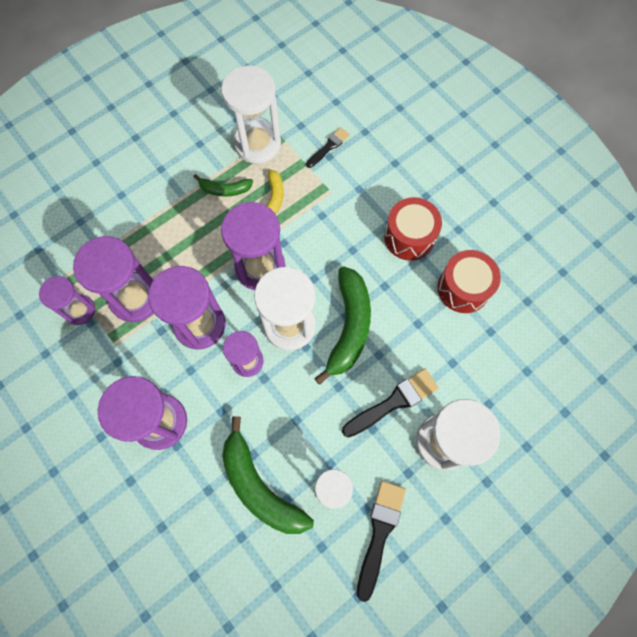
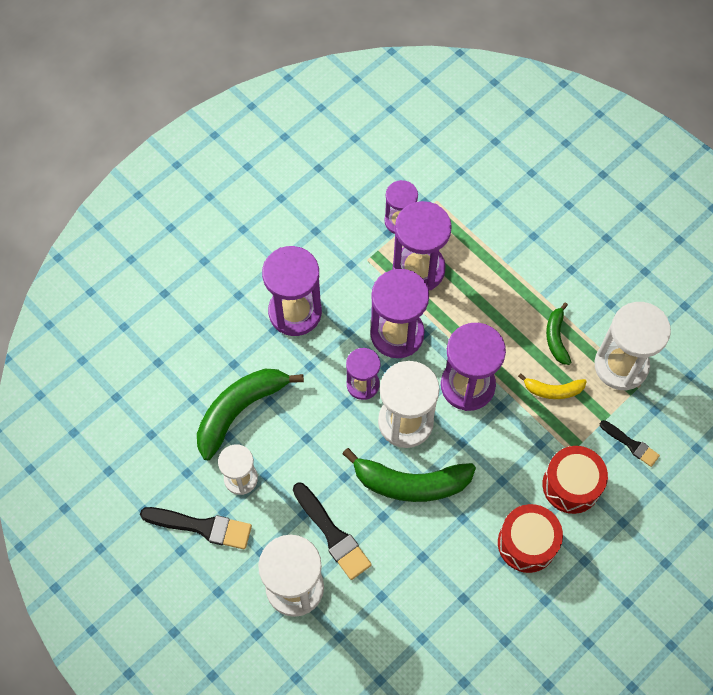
camera: 85 degrees right, 5 degrees down
red drum [437,250,501,313] -> red drum moved to [543,446,608,514]

